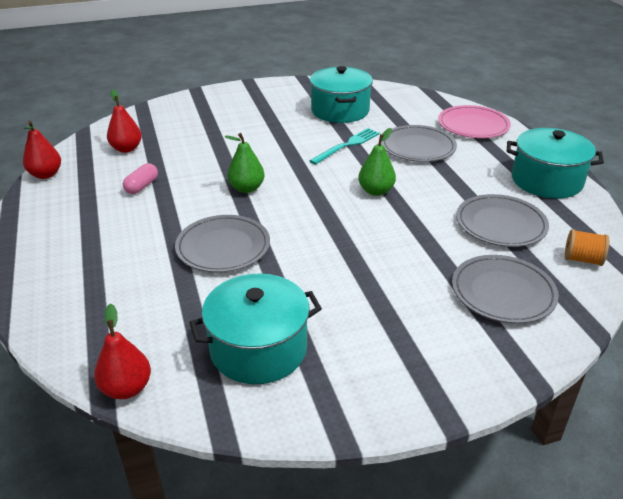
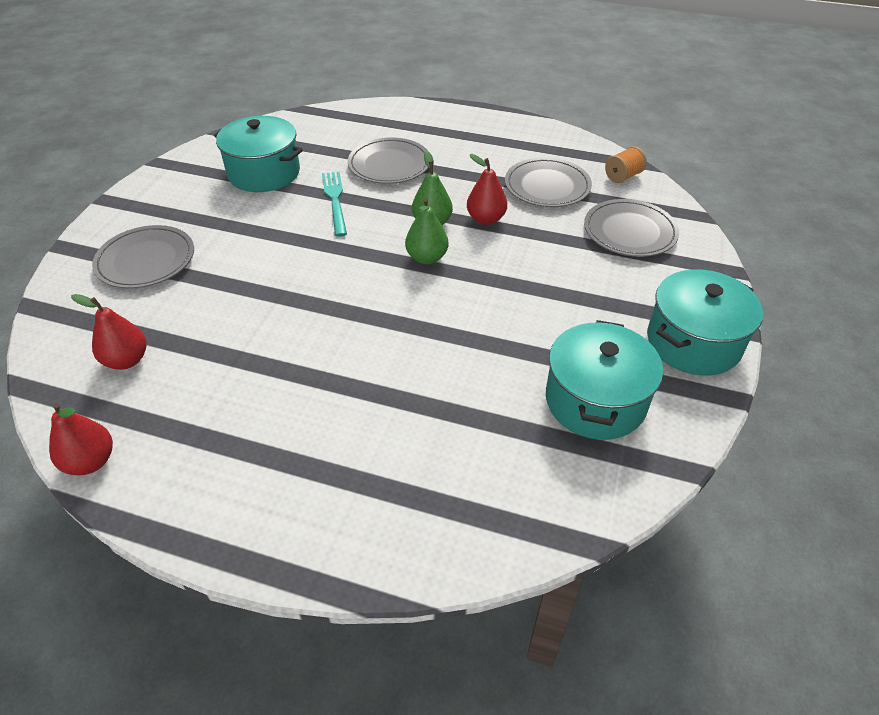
camera: 55 degrees left, 10 degrees up
red pear [94,303,151,399] -> red pear moved to [467,154,507,225]
pink capsule [123,163,158,194] -> none
grey plate [175,215,270,273] -> grey plate moved to [92,225,194,289]
green pear [225,133,265,193] -> green pear moved to [405,198,449,264]
pink plate [438,105,511,138] -> none
turquoise pot [507,128,604,199] -> turquoise pot moved to [647,269,763,376]

